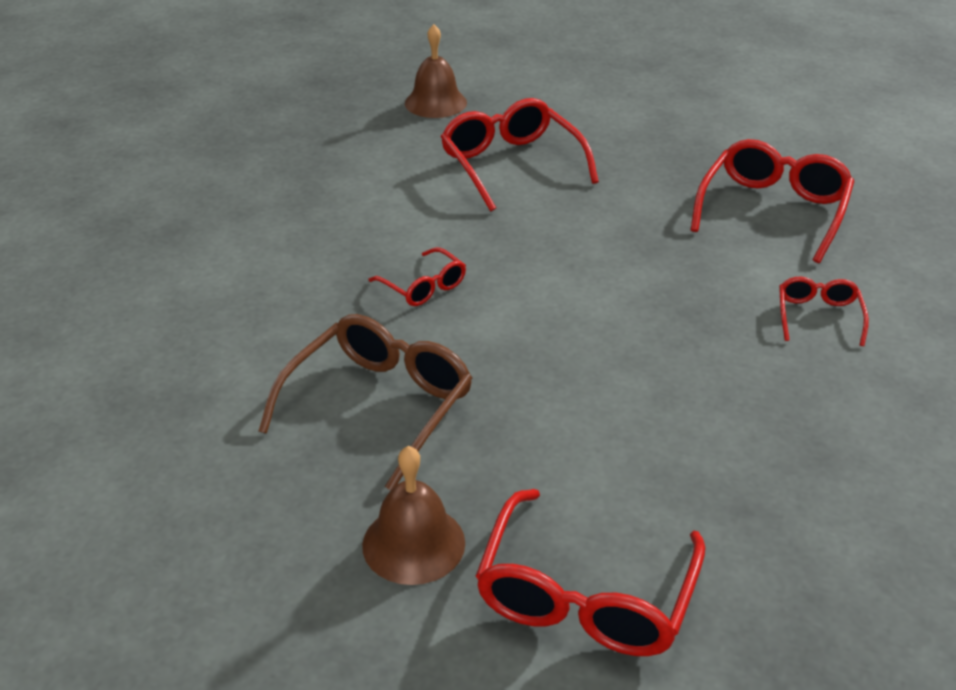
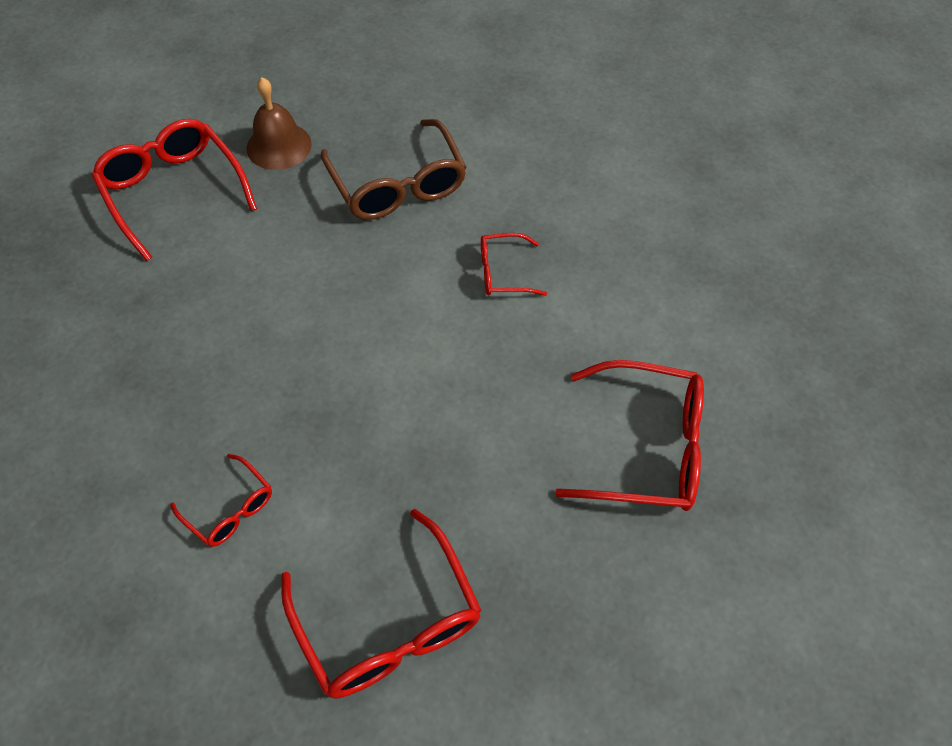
camera: 125 degrees right, 20 degrees up
brown bell [405,24,467,118] -> none

